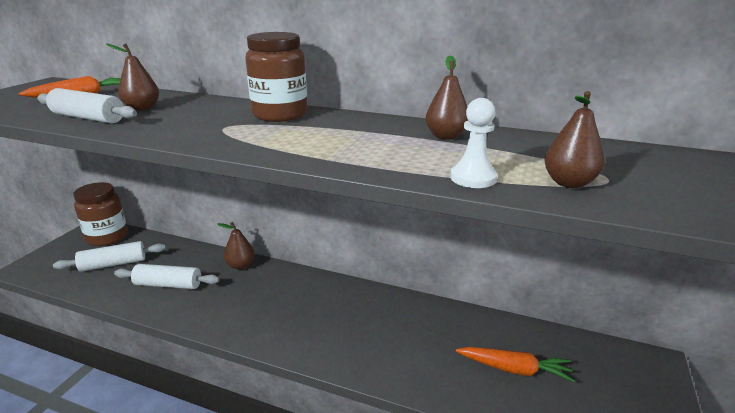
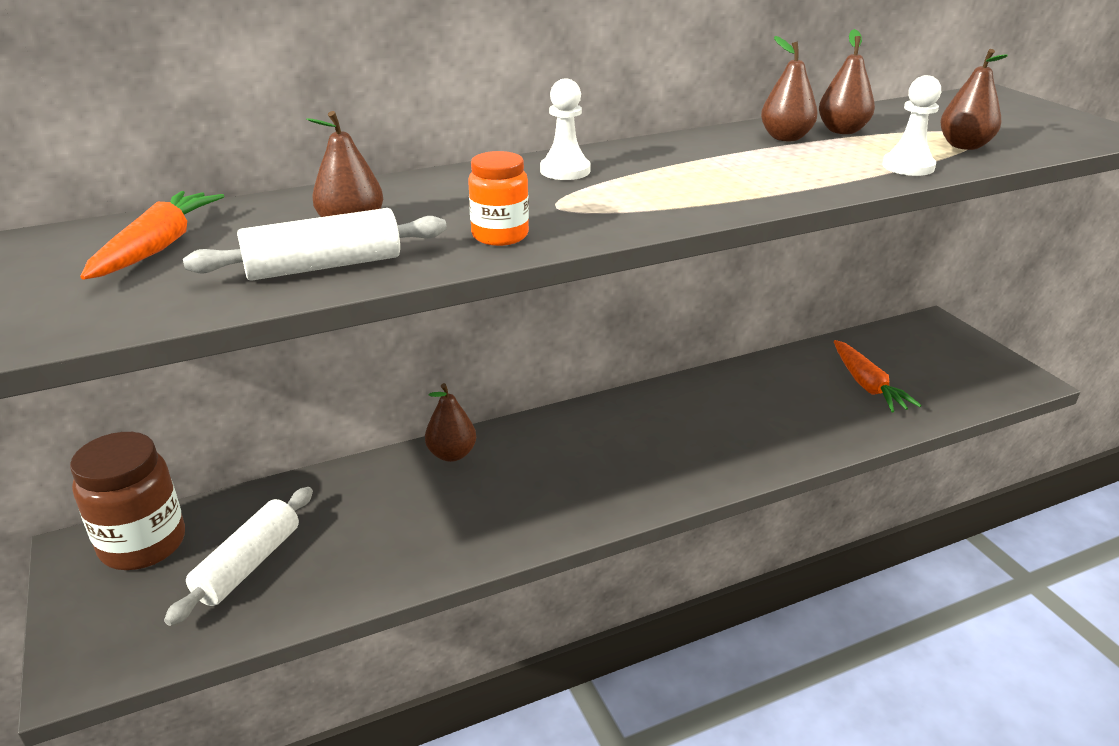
camera: 45 degrees left, 5 degrees up
white rolling pin [114,264,220,289] -> none
brown jar [245,32,307,122] -> white pawn [540,79,591,180]
orange carrot [456,347,575,382] -> orange carrot turned 105 degrees clockwise [834,340,922,412]
none -> orange jar [468,151,529,246]
none -> brown pear [819,29,875,134]

